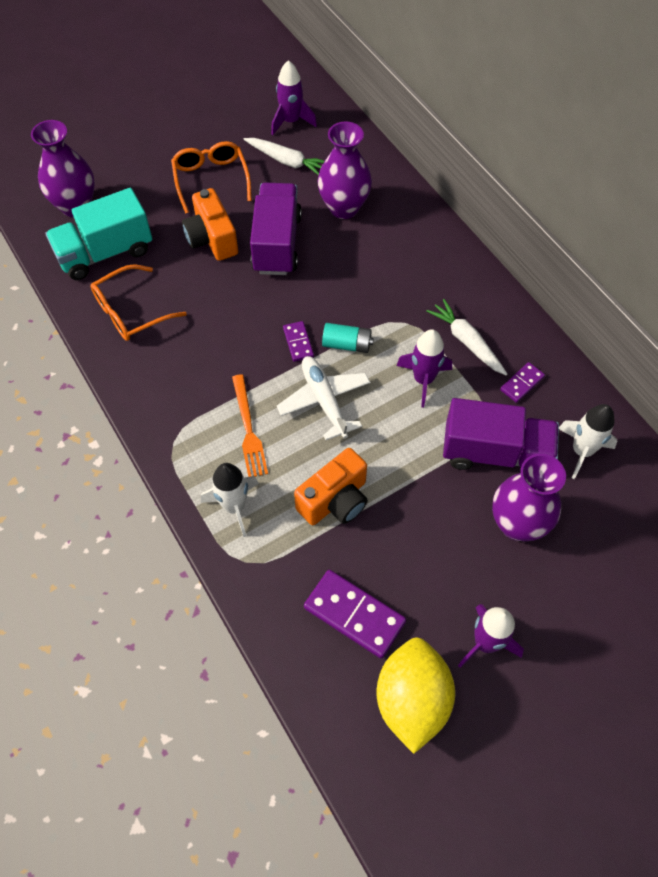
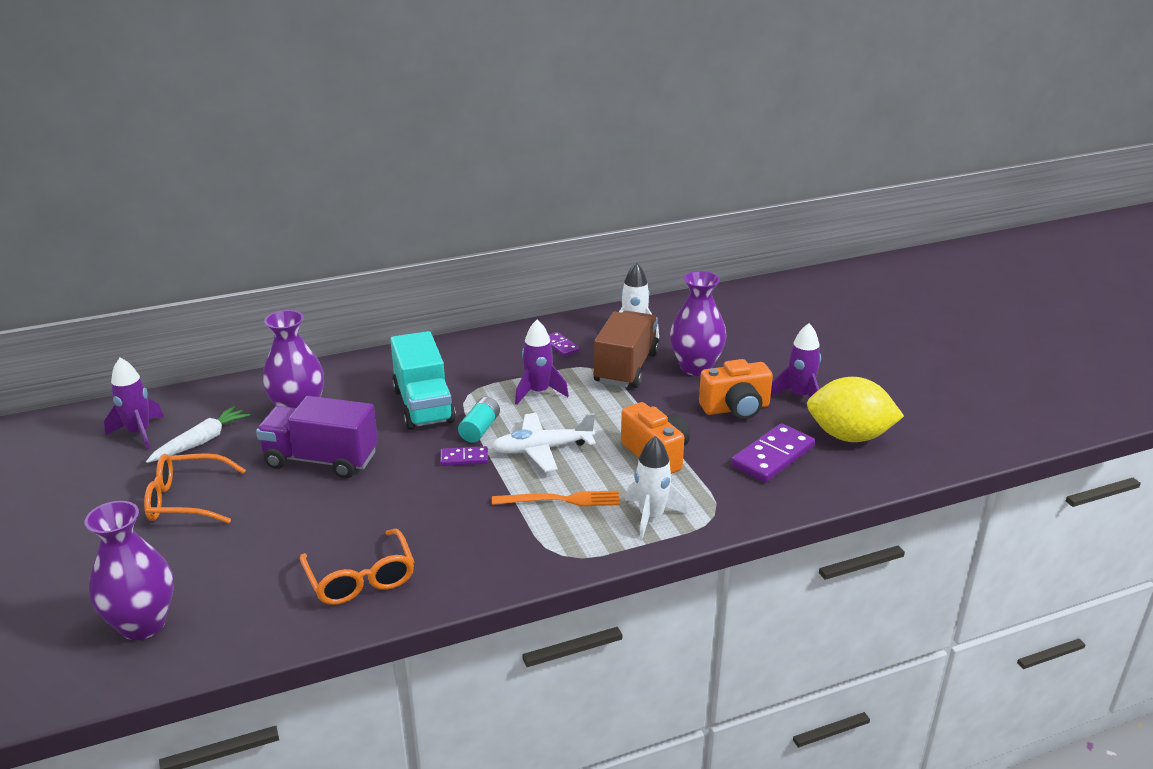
camera: 80 degrees left, 30 degrees down
turquoise truck [45,188,152,280] -> turquoise truck moved to [390,331,456,430]
orange camera [182,188,238,261] -> orange camera moved to [699,359,773,419]
white carrot [426,299,507,376] -> none
purple truck [443,398,559,470] -> brown truck [593,311,659,388]

